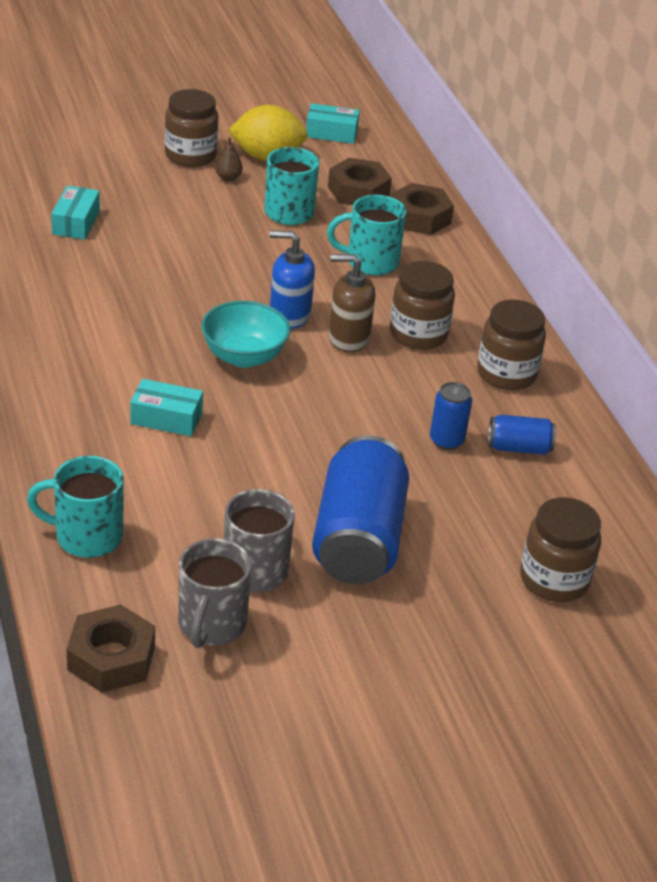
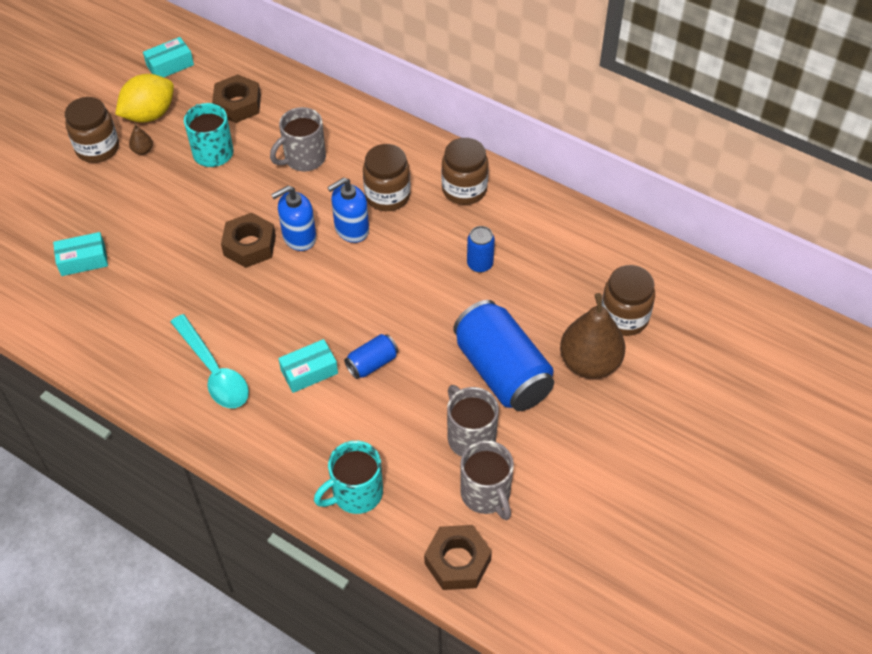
camera: 35 degrees left, 15 degrees up
turquoise box [51,186,100,240] -> turquoise box turned 75 degrees counterclockwise [53,232,108,276]
turquoise bowl [201,301,290,368] -> none
turquoise mug [327,195,407,276] -> grey mug [270,107,326,172]
brown soap dispenser [329,254,375,353] -> blue soap dispenser [327,177,369,243]
brown nut [391,183,454,235] -> brown nut moved to [221,213,276,268]
blue can [488,415,556,455] -> blue can moved to [344,334,398,379]
none -> turquoise spoon [171,314,249,408]
none -> brown pear [560,293,625,379]

